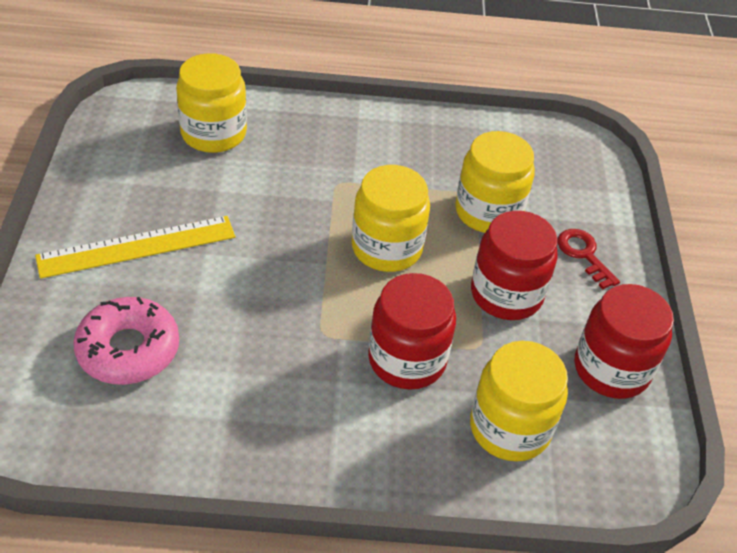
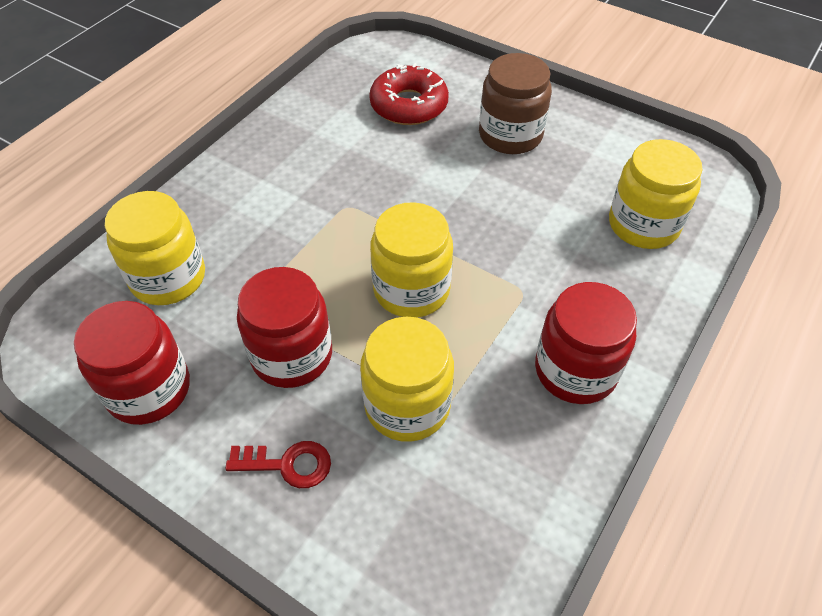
camera: 125 degrees right, 5 degrees up
yellow ruler [35,216,235,279] -> brown jar [479,53,552,154]
pink donut [73,297,179,385] -> red donut [369,63,449,125]
red jar [368,273,456,390] -> red jar moved to [535,282,637,404]

